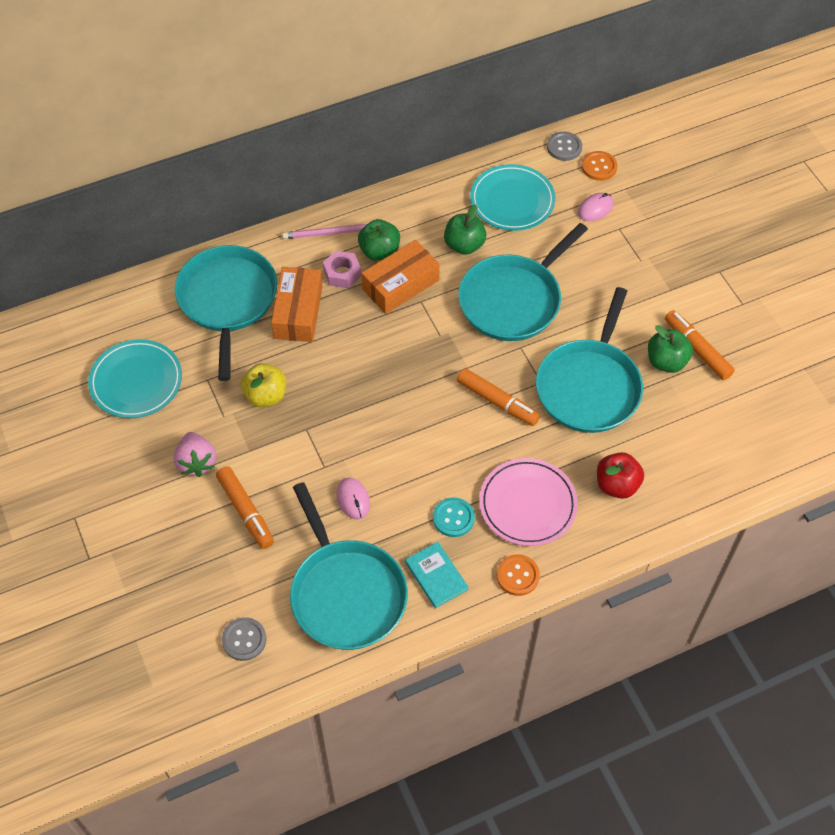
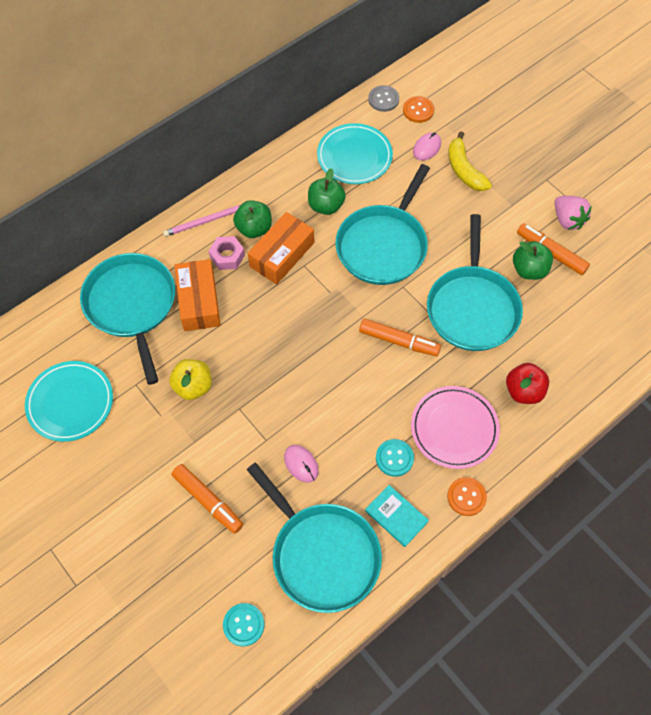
camera: 15 degrees left, 5 degrees up
pink strawberry [174,432,216,477] -> pink strawberry moved to [554,196,592,230]
grey button [222,617,266,661] -> turquoise button [223,603,265,647]
none -> yellow banana [449,131,492,191]

